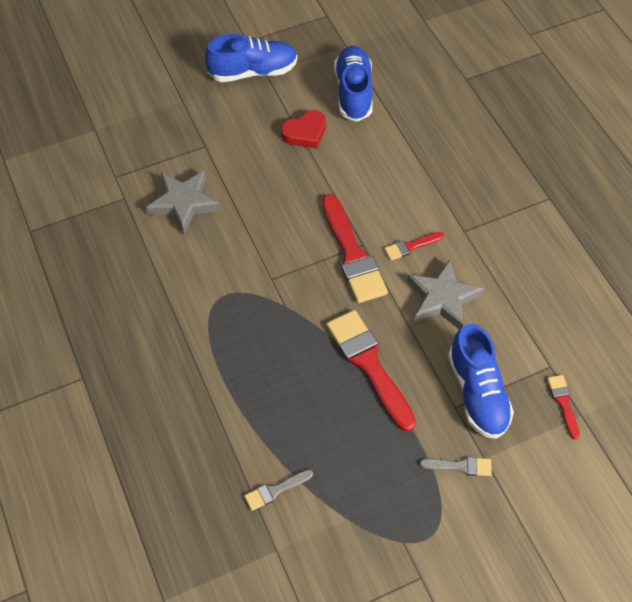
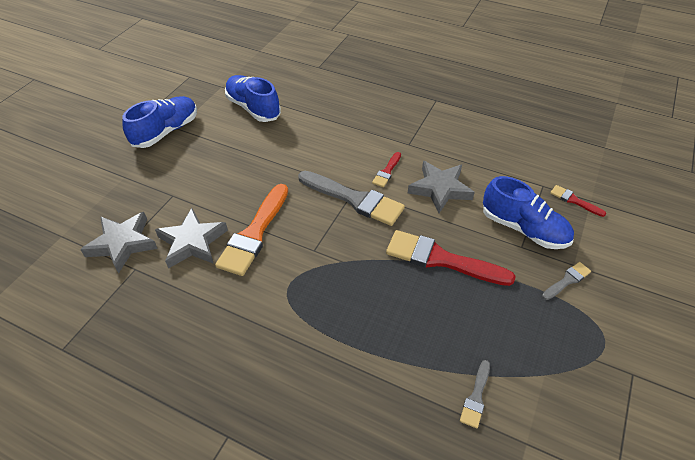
camera: 40 degrees left, 10 degrees down
red heart [281,110,326,149] -> none
red brush [322,194,388,303] -> grey brush [298,171,405,226]
none -> grey star [80,212,158,274]
none -> orange brush [215,184,288,276]

